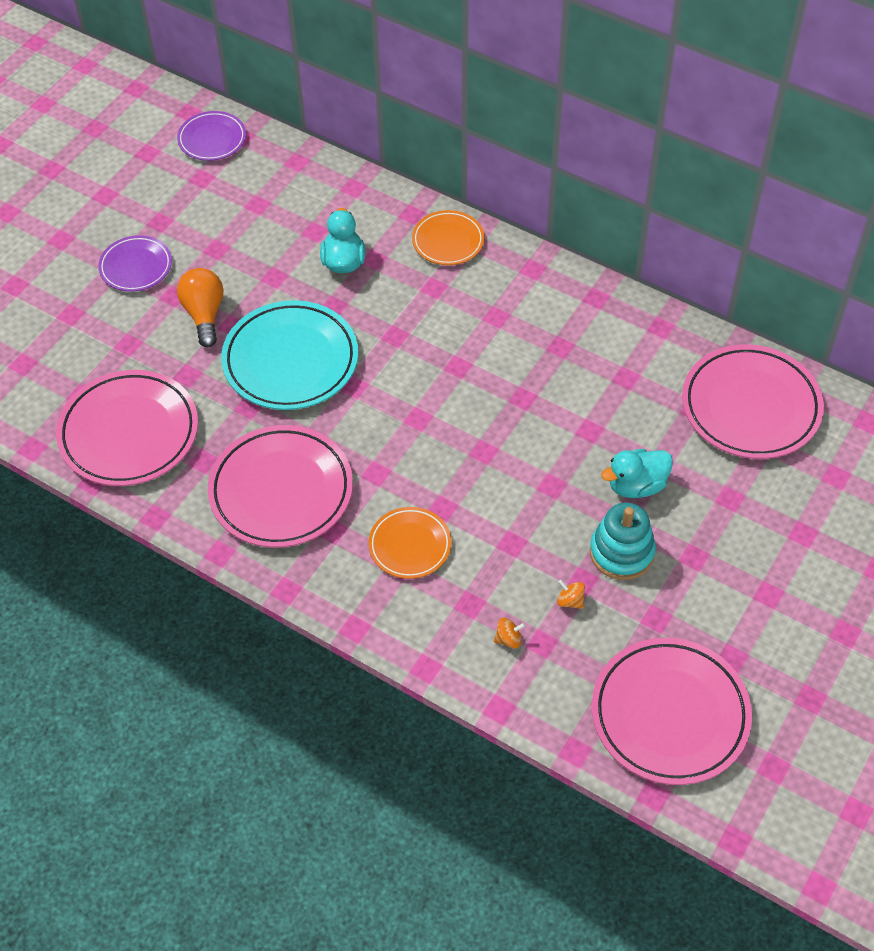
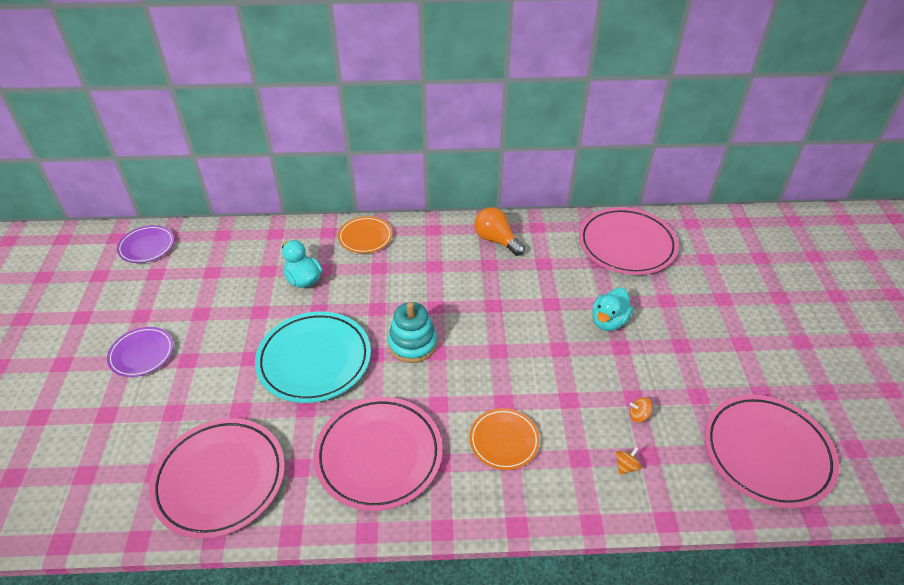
camera: 35 degrees left, 10 degrees down
orange light bulb [177,268,223,347] -> orange light bulb moved to [474,207,525,256]
turquoise stacking toy [590,503,656,580] -> turquoise stacking toy moved to [388,302,437,363]

